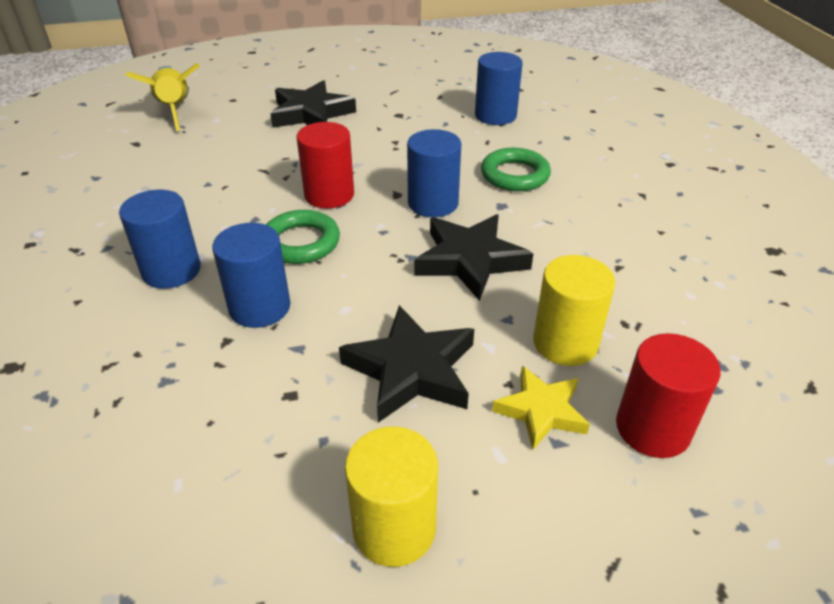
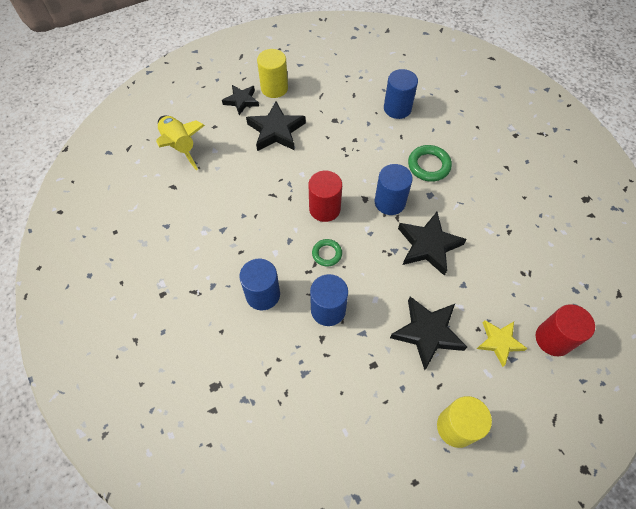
camera: 15 degrees left, 20 degrees up
green ring [266,210,340,264] -> green ring [312,239,342,267], size x0.63
yellow cylinder [533,255,615,366] -> yellow cylinder moved to [257,49,288,98]
none -> black star [222,85,259,115]

